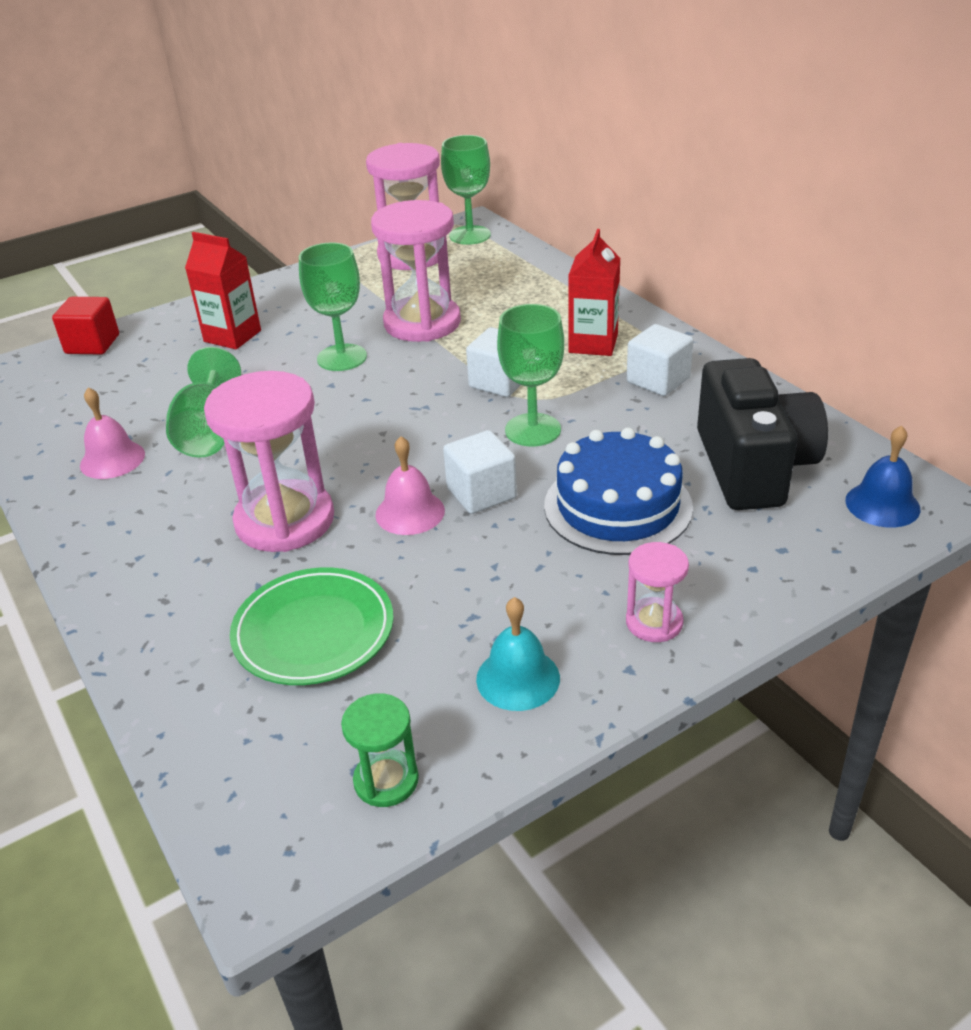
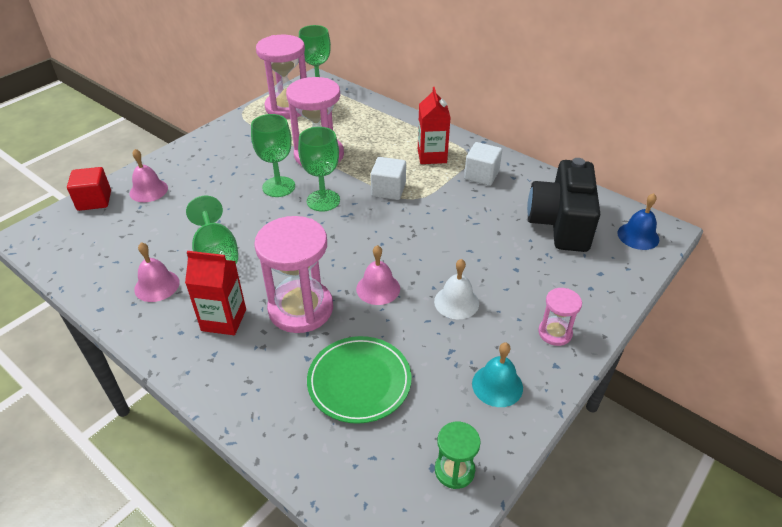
camera: 20 degrees left, 5 degrees up
red carton [185,232,261,349] -> red carton moved to [185,251,246,335]
white cube [443,430,517,514] -> none
green goblet [497,304,564,447] -> green goblet moved to [298,127,340,212]
blue cake [544,427,693,555] -> none
black camera [697,358,828,510] -> black camera turned 150 degrees counterclockwise [527,158,600,252]
none -> pink bell [129,149,168,202]
none -> white bell [434,259,479,319]

